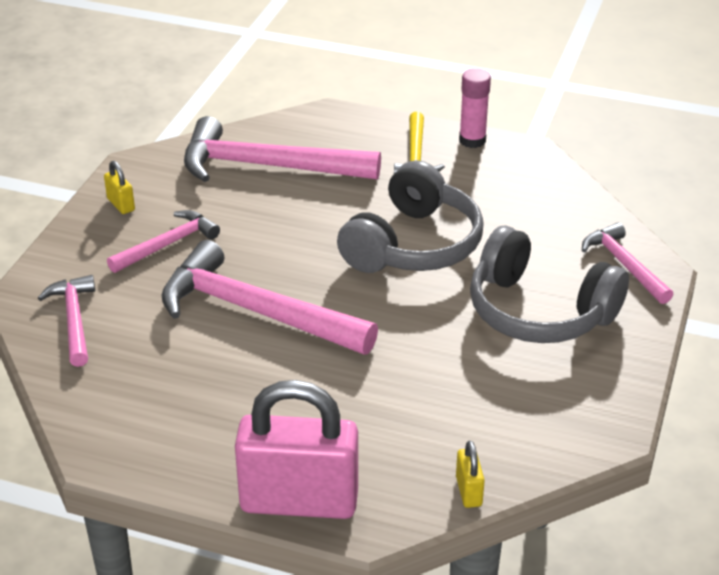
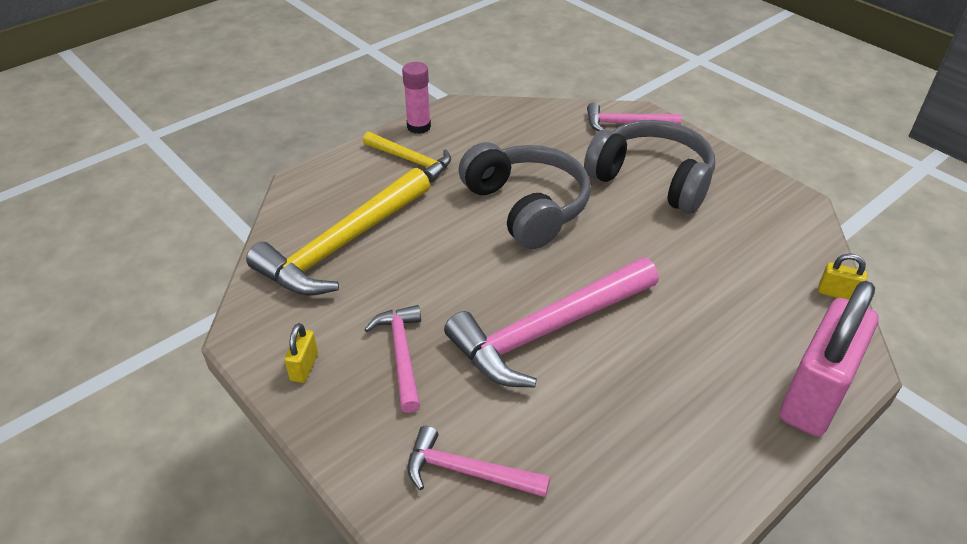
camera: 60 degrees left, 5 degrees up
yellow padlock [104,161,135,214] -> yellow padlock turned 75 degrees counterclockwise [284,323,318,383]
pink hammer [184,116,381,182] -> yellow hammer [246,168,430,296]
grey headphones [470,226,629,343] -> grey headphones turned 120 degrees counterclockwise [584,120,715,213]

